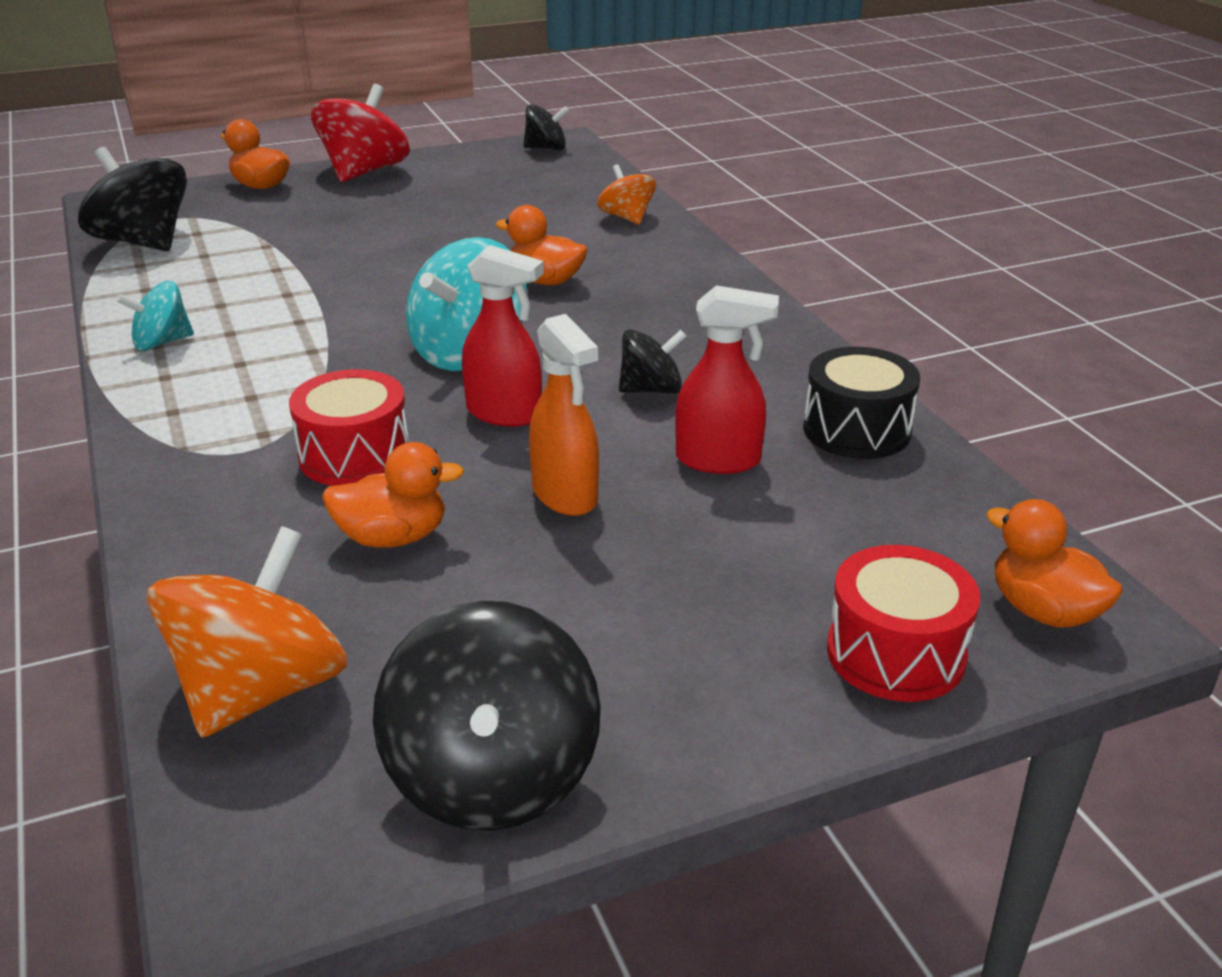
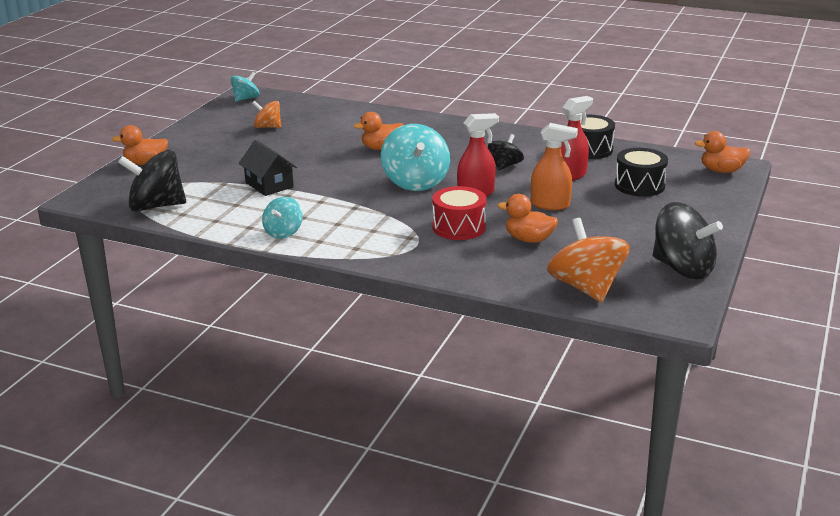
camera: 45 degrees left, 5 degrees down
red spinning top [311,84,410,182] -> none
orange duck [322,442,464,548] -> orange duck turned 105 degrees counterclockwise [498,194,558,243]
black spinning top [523,104,569,150] -> turquoise spinning top [231,72,260,102]
orange spinning top [597,164,656,224] -> orange spinning top moved to [252,101,281,128]
red drum [827,545,980,702] -> none
none -> black house [239,140,297,196]
none -> black drum [615,148,668,197]

